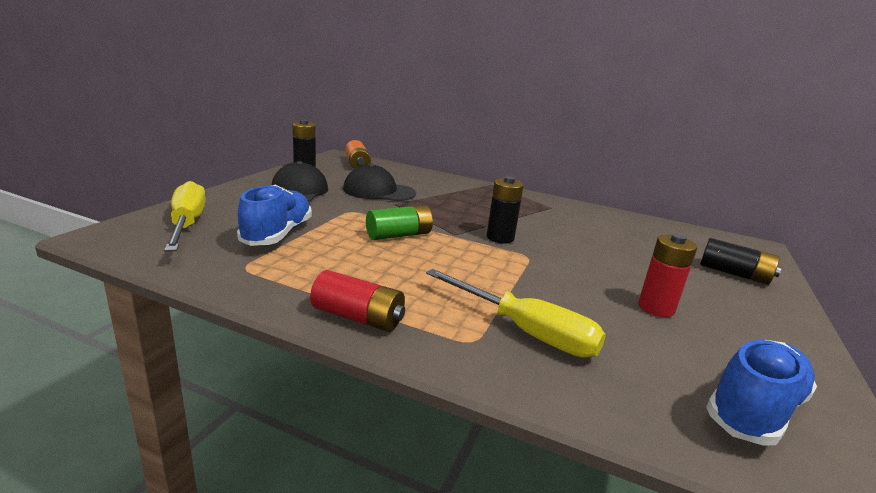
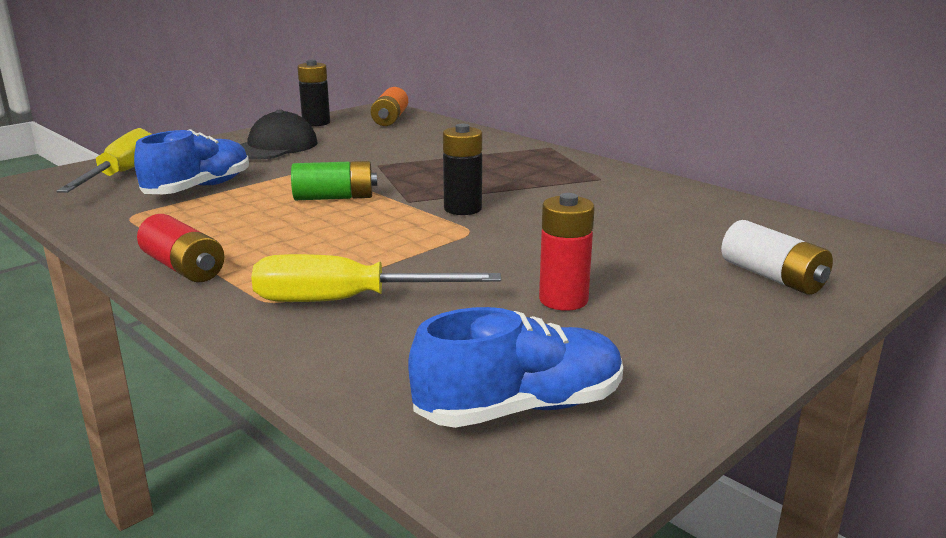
camera: 25 degrees right, 0 degrees up
black cap [343,164,416,201] -> none
yellow screwdriver [426,269,606,358] -> yellow screwdriver turned 120 degrees clockwise [251,254,501,302]
black battery [700,238,782,285] -> white battery [721,220,833,295]

